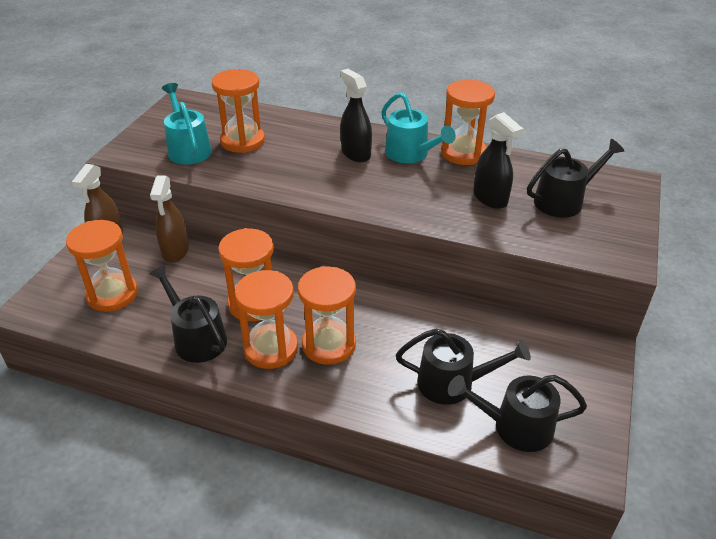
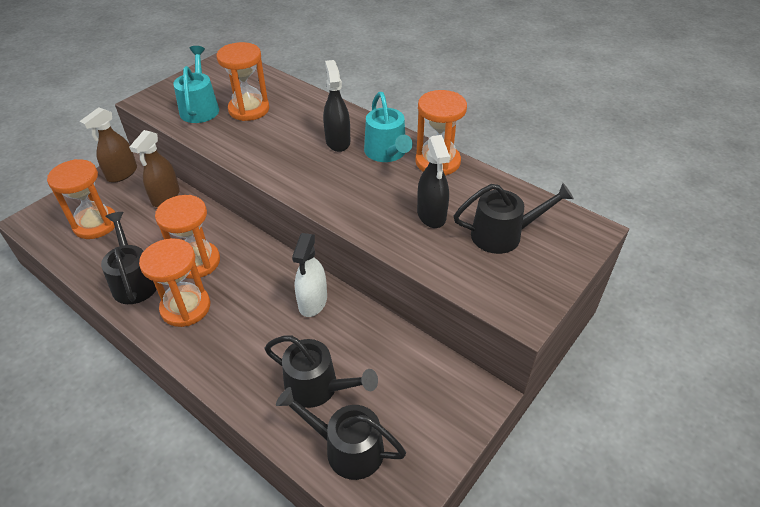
camera: 20 degrees right, 5 degrees up
orange hourglass [298,266,356,365] -> none
none -> white spray bottle [292,233,327,317]

